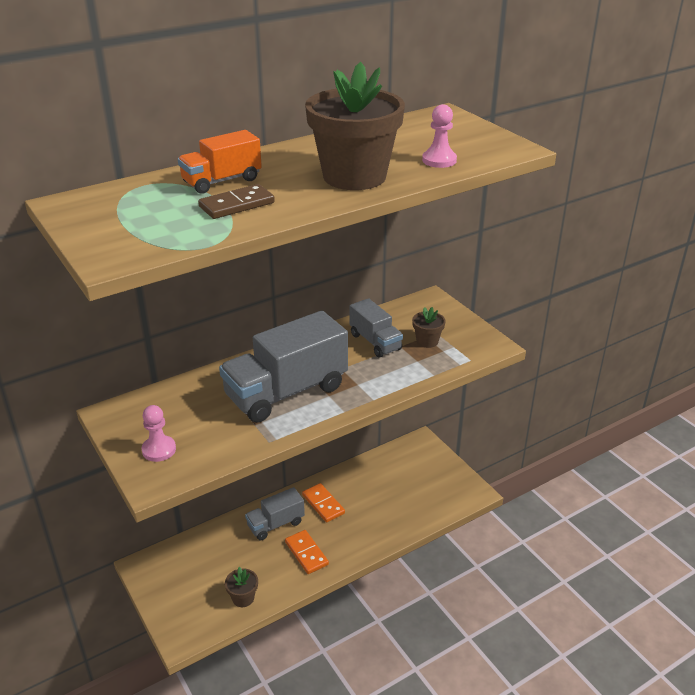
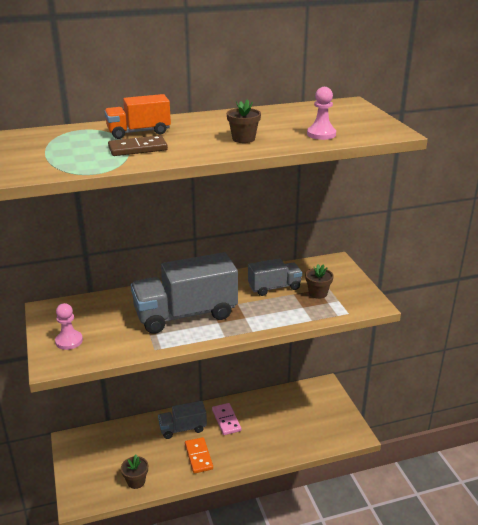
camera: 15 degrees right, 5 degrees down
orange domino [302,483,345,522] -> pink domino [212,403,241,435]
brown flower pot [305,62,405,190] -> brown flower pot [227,99,261,143], size x0.43
grey truck [350,298,403,358] -> grey truck turned 90 degrees counterclockwise [248,258,302,296]

